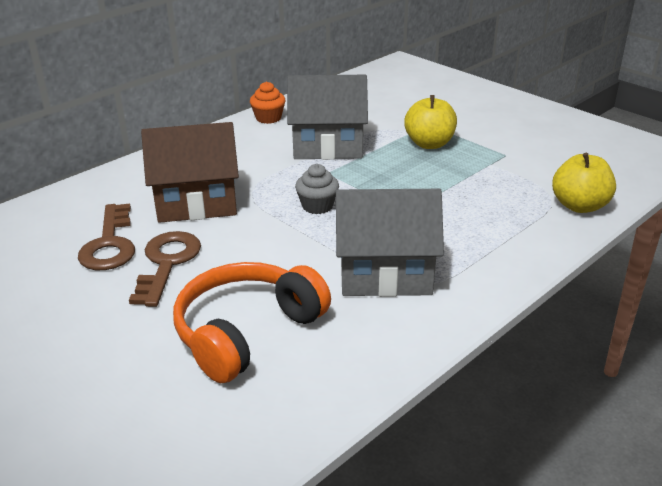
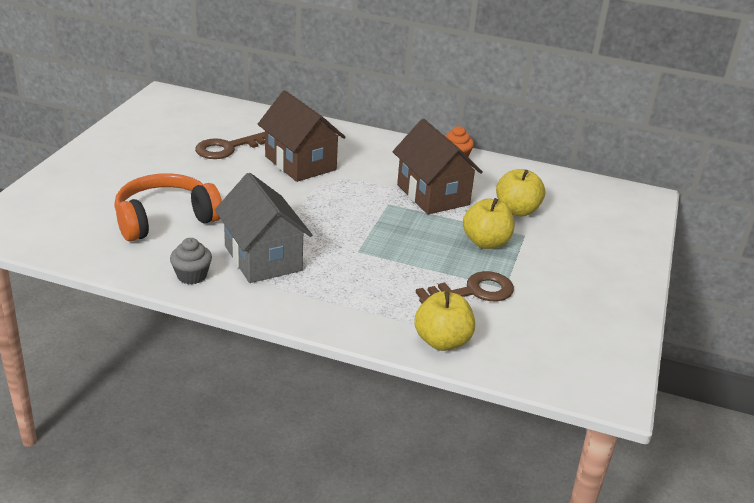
camera: 60 degrees right, 0 degrees up
brown key [129,231,201,307] -> brown key moved to [416,271,514,304]
orange headphones [173,262,331,383] -> orange headphones turned 45 degrees counterclockwise [114,173,222,242]
grey house [287,75,368,160] -> brown house [393,119,483,214]
grey cupcake [295,164,339,214] -> grey cupcake moved to [170,238,212,284]
none -> yellow apple [496,169,545,216]

